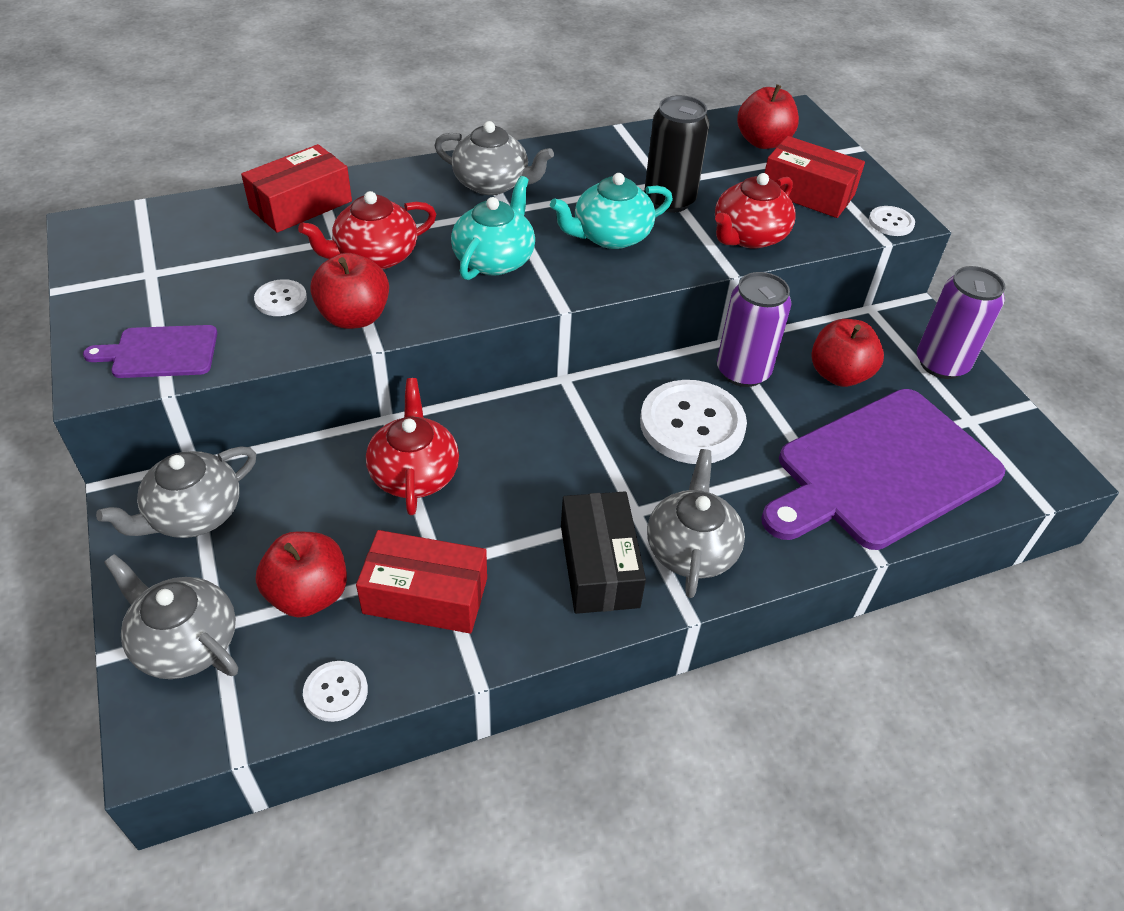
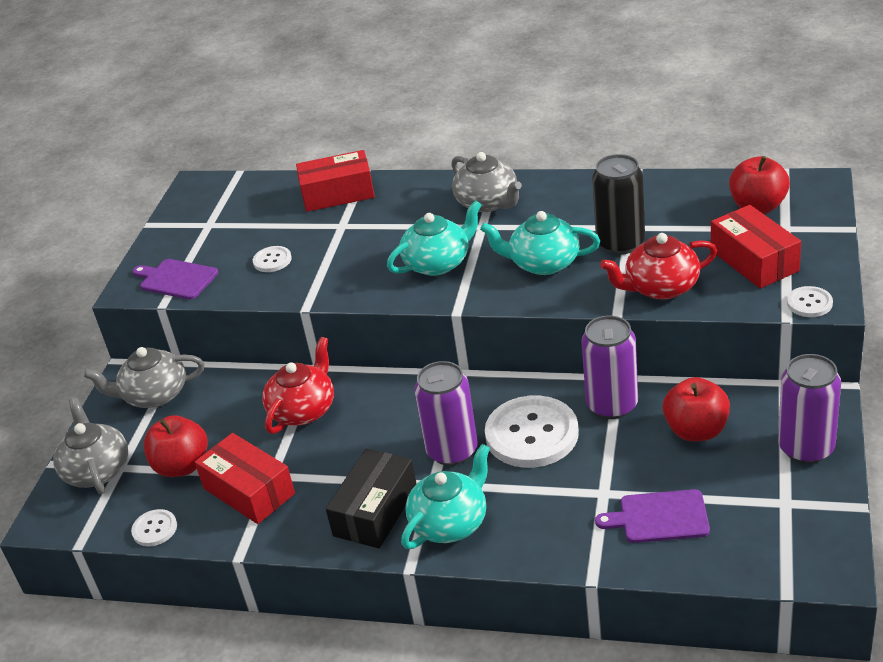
camera: 40 degrees right, 10 degrees down
red teapot [298,191,436,270] -> none
red apple [310,253,389,329] -> none
grey teapot [647,449,745,598] -> turquoise teapot [401,444,490,549]
purple cutting board [761,389,1005,550] -> purple cutting board [595,489,710,543], size x0.46
none -> purple can [414,361,478,466]

